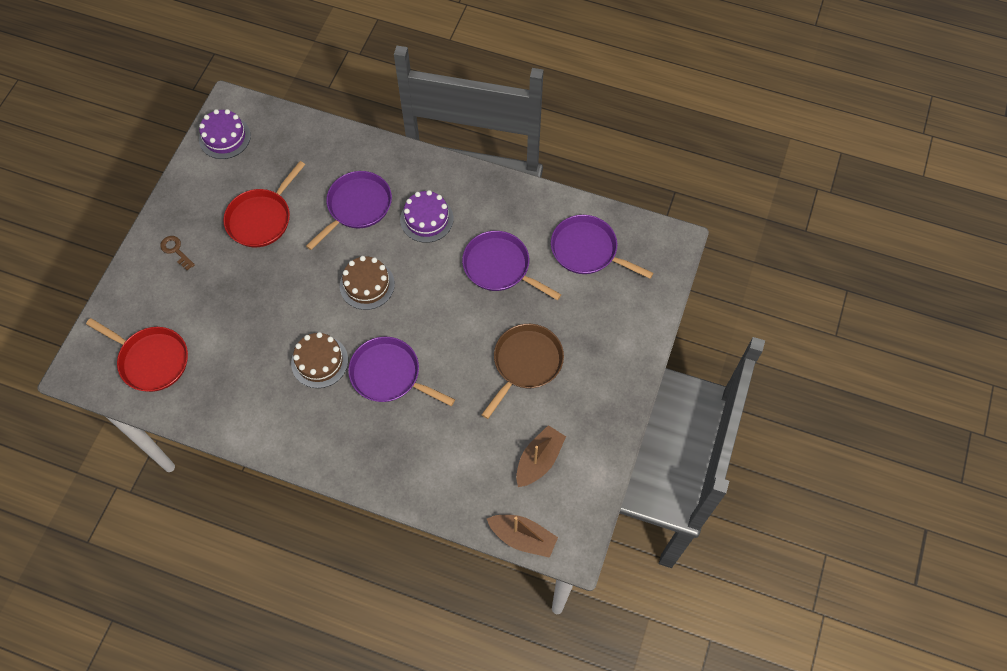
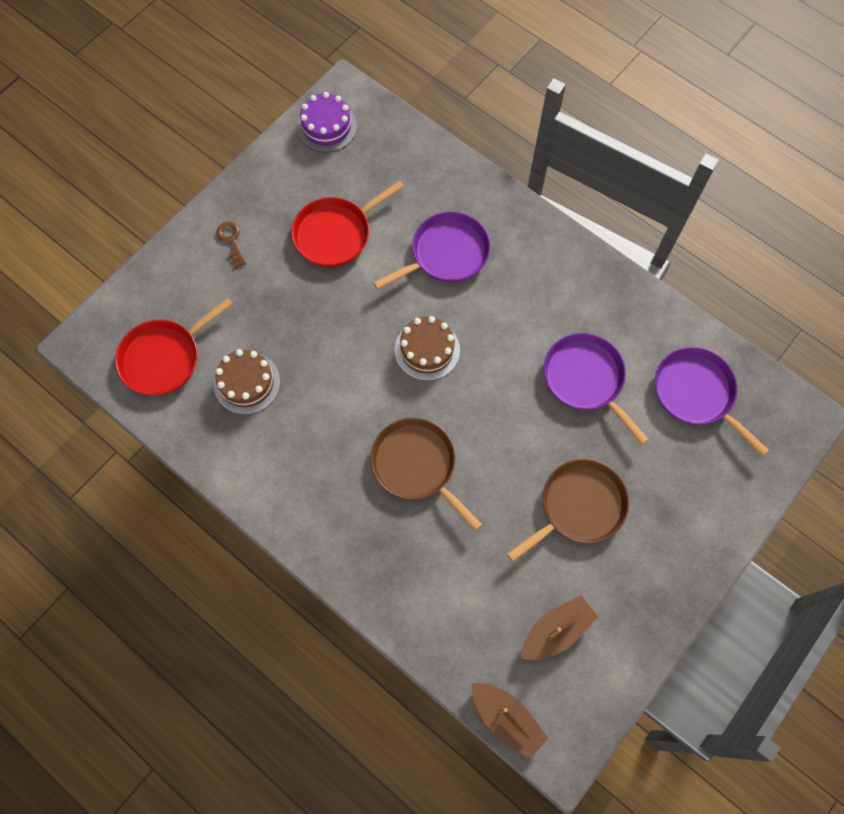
camera: 20 degrees right, 5 degrees up
red pan [86,318,188,392] -> red pan turned 90 degrees clockwise [115,298,233,395]
brown cake [291,332,348,388] -> brown cake moved to [214,349,280,415]
purple pan [348,337,455,406] -> brown pan [370,418,482,531]
purple cake [400,190,454,243] -> none

